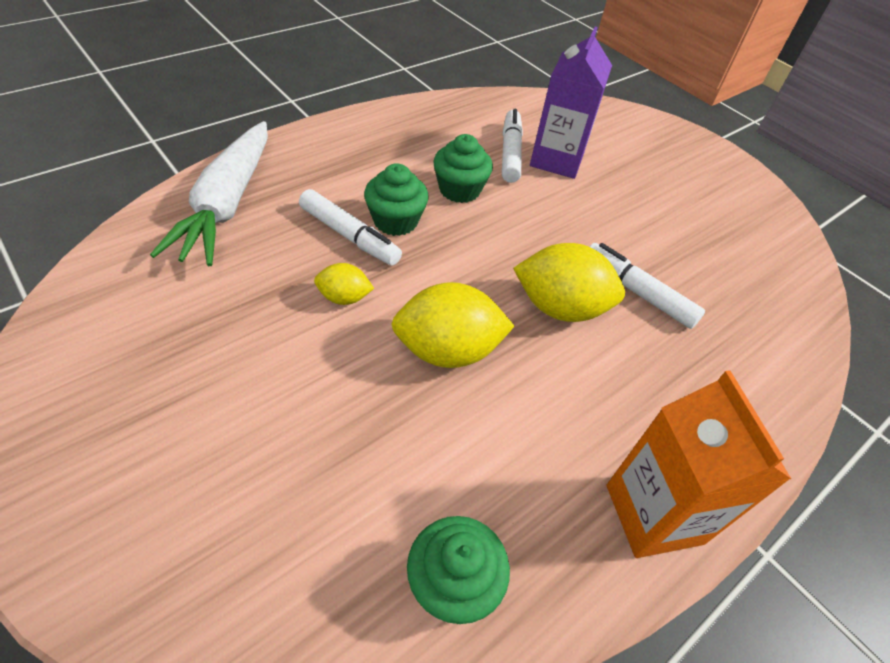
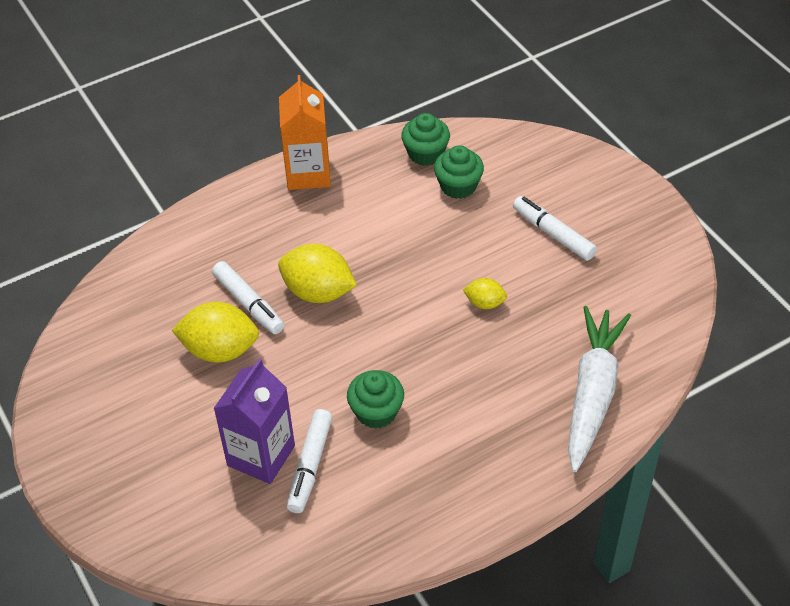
camera: 165 degrees left, 0 degrees up
white marker [299,189,402,266] -> white marker moved to [513,196,597,261]
green cupcake [364,163,429,236] -> green cupcake moved to [434,145,484,199]
yellow lemon [391,282,515,368] -> yellow lemon moved to [172,302,259,363]

